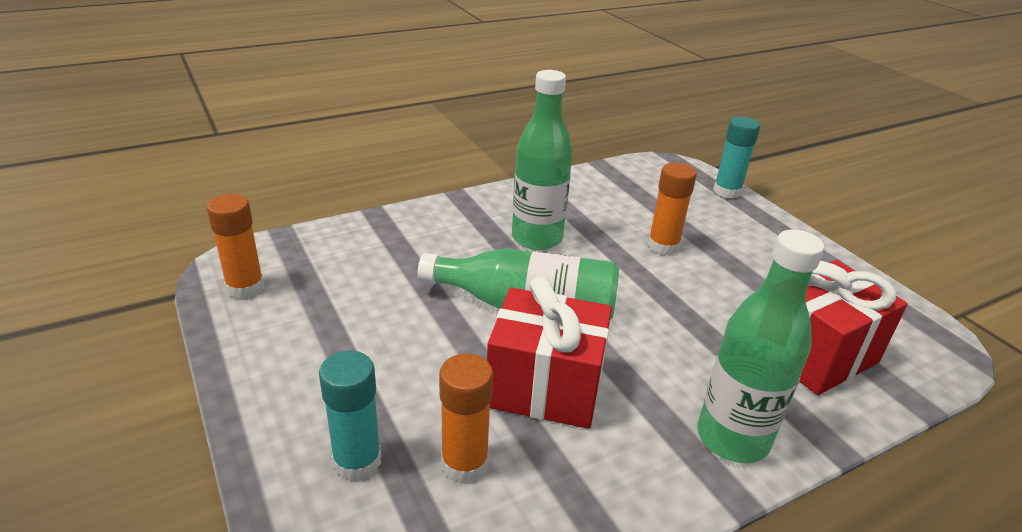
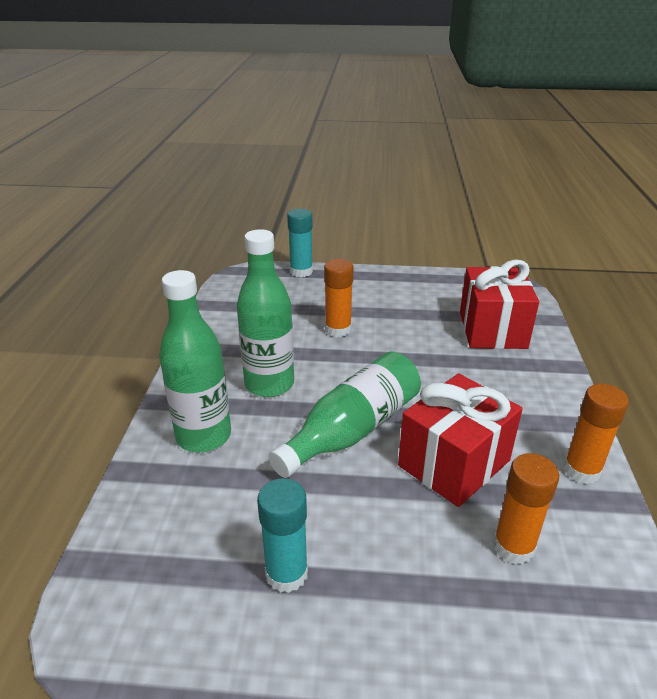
camera: 55 degrees left, 0 degrees up
orange glue stick [207,194,264,299] -> orange glue stick moved to [563,384,629,484]
turquoise glue stick [319,351,381,481] -> turquoise glue stick moved to [257,478,308,593]
green bottle [697,229,824,463] -> green bottle moved to [159,270,231,452]

